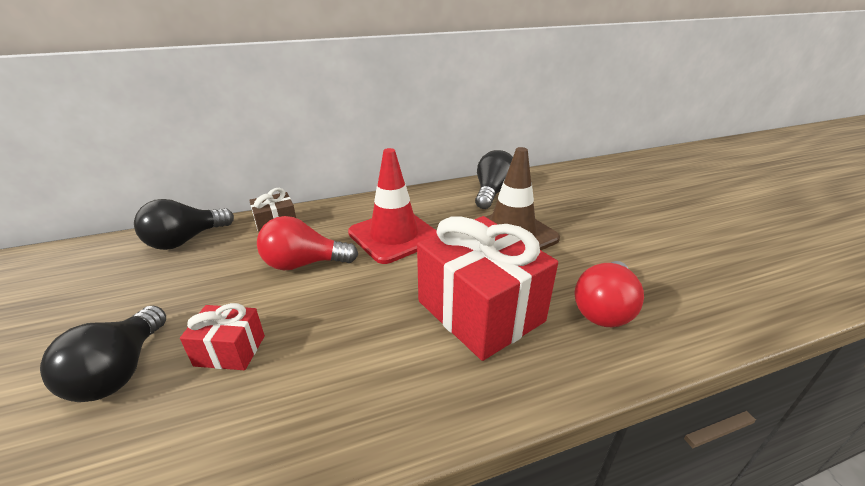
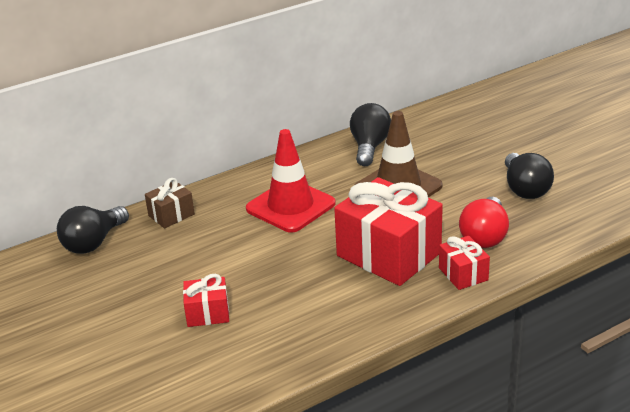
camera: 10 degrees left, 0 degrees up
black light bulb [40,306,166,402] -> black light bulb moved to [505,153,554,199]
red light bulb [257,216,358,270] -> none
none -> red gift [439,236,490,290]

